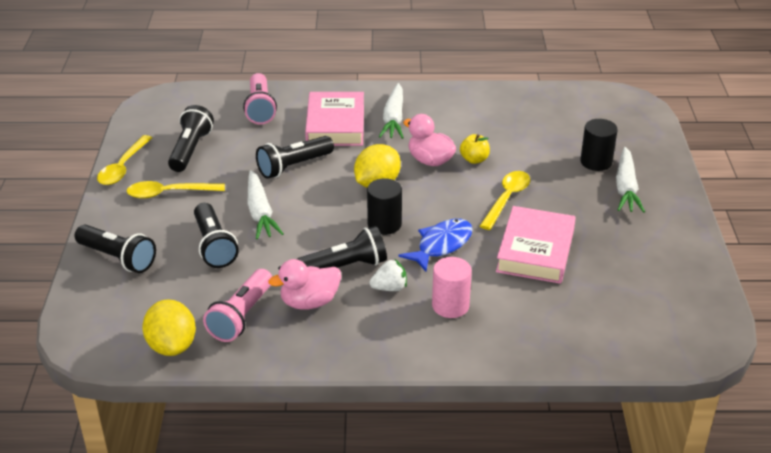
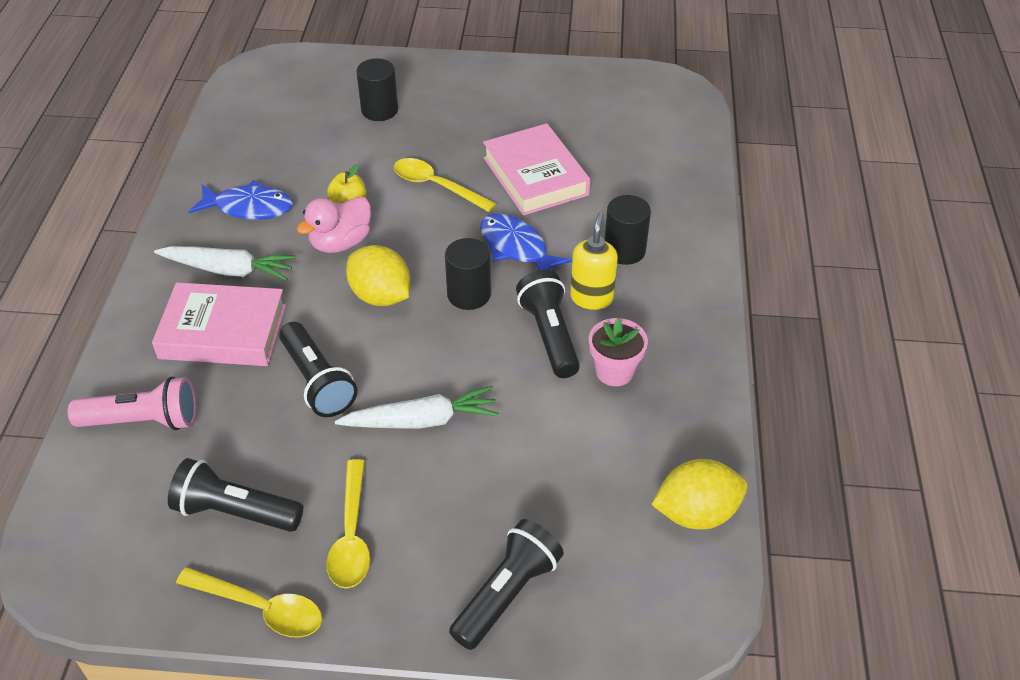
camera: 85 degrees left, 10 degrees up
black flashlight [194,203,239,268] -> none
pink flashlight [203,269,272,342] -> none
pink duck [268,259,341,310] -> pink flower pot [589,318,648,386]
white strawberry [369,259,407,291] -> yellow soap dispenser [570,212,618,310]
pink cylinder [432,257,472,318] -> black cylinder [604,195,651,265]
pink book [496,206,576,284] -> pink book turned 45 degrees clockwise [483,123,590,216]
white carrot [616,147,645,213] -> none
none -> blue fish [189,180,293,220]

